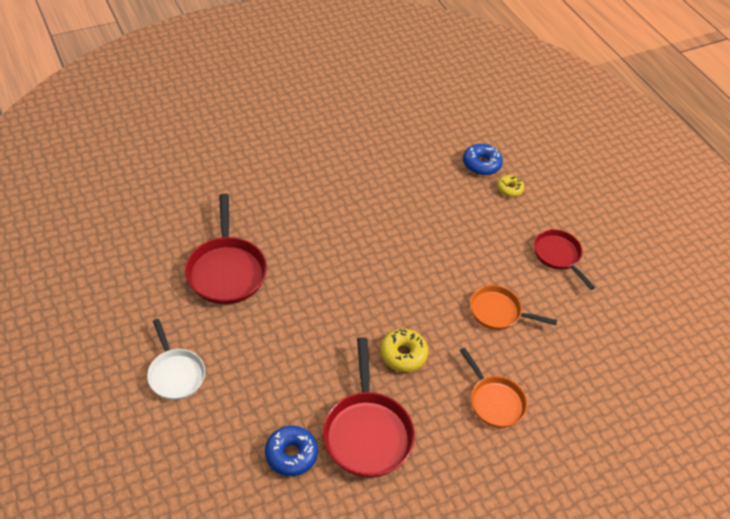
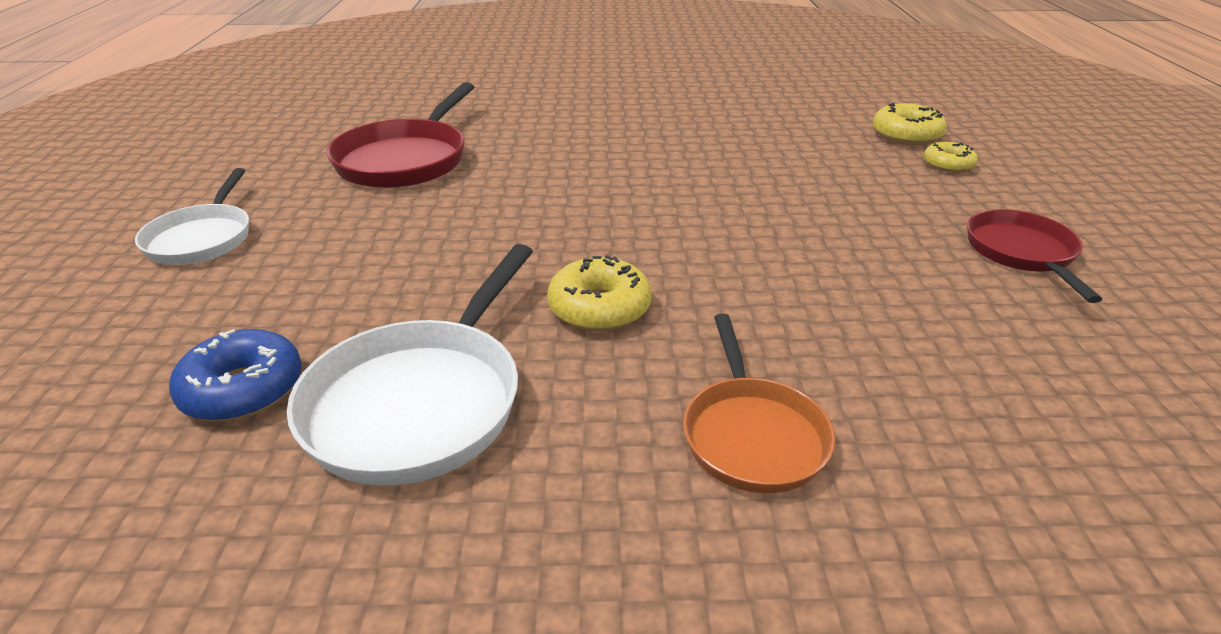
camera: 30 degrees right, 15 degrees down
red pan [323,337,415,478] -> white pan [287,244,533,486]
blue donut [463,144,503,175] -> yellow donut [873,103,947,145]
orange pan [470,285,557,330] -> none

